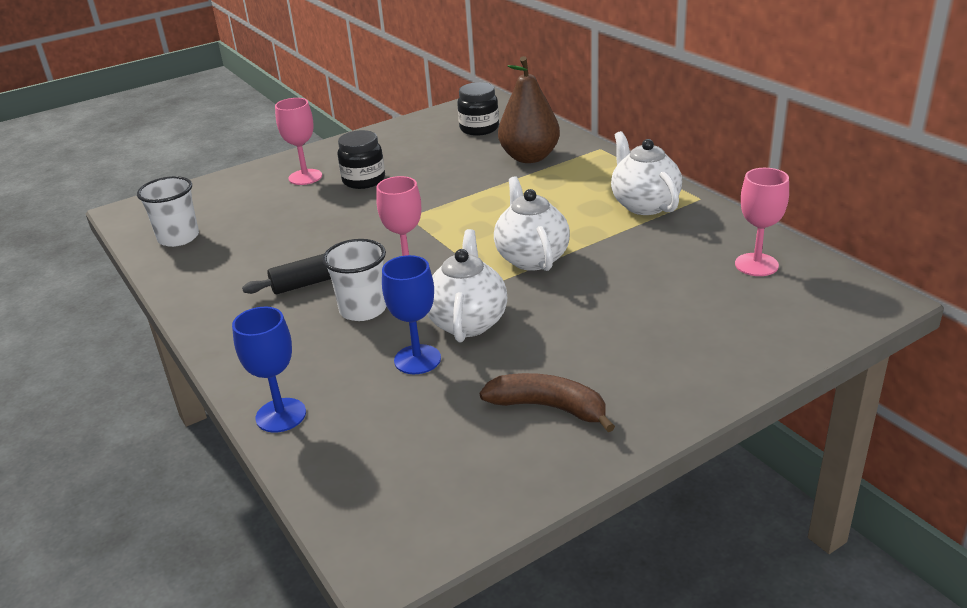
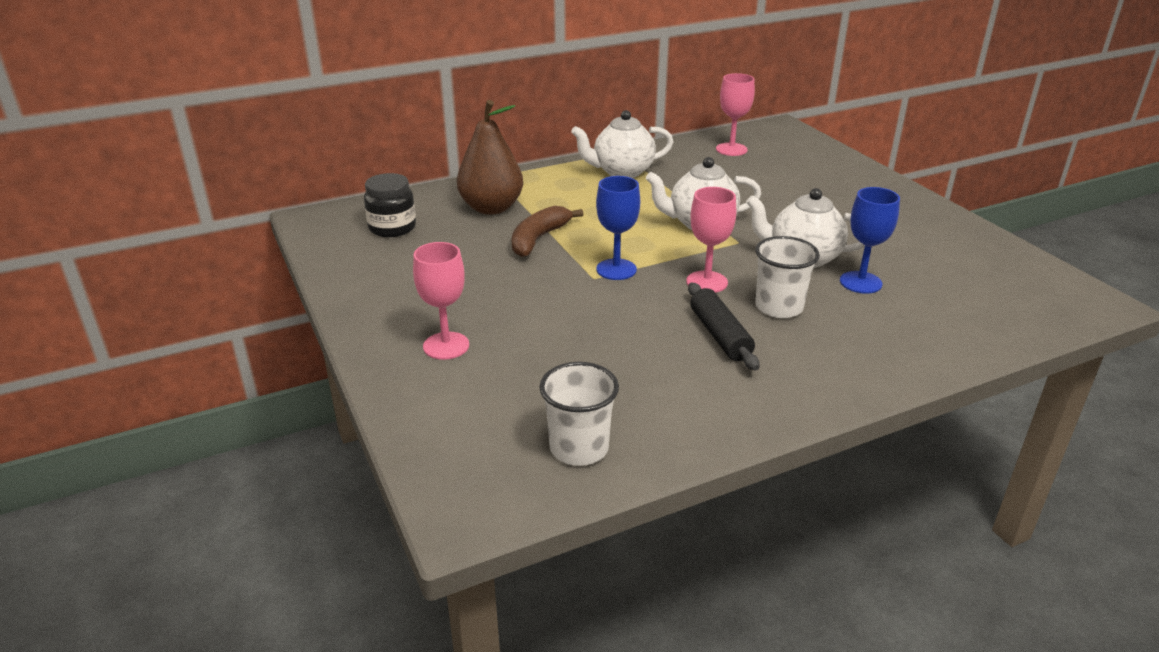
camera: 85 degrees left, 0 degrees up
blue goblet [232,307,306,432] -> blue goblet moved to [596,176,640,280]
black jar [337,130,385,189] -> none
brown banana [480,373,615,432] -> brown banana moved to [512,206,583,257]

